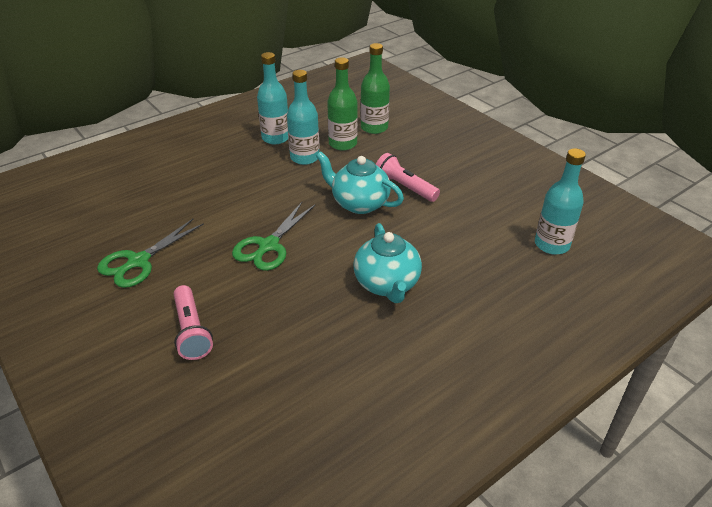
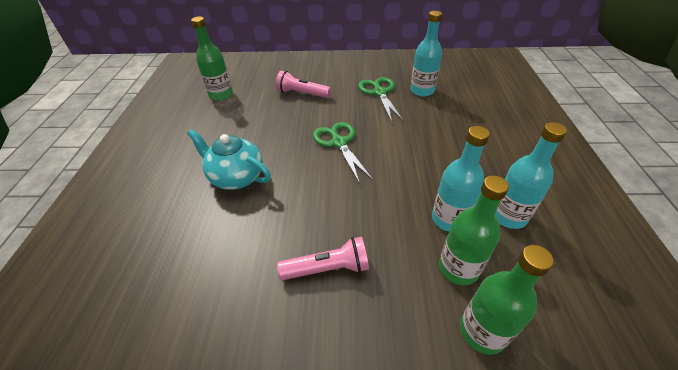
camera: 130 degrees right, 5 degrees up
turquoise teapot [316,151,404,214] -> none
turquoise bottle [535,148,586,255] -> turquoise bottle moved to [410,11,442,96]
none -> green bottle [191,17,233,101]

